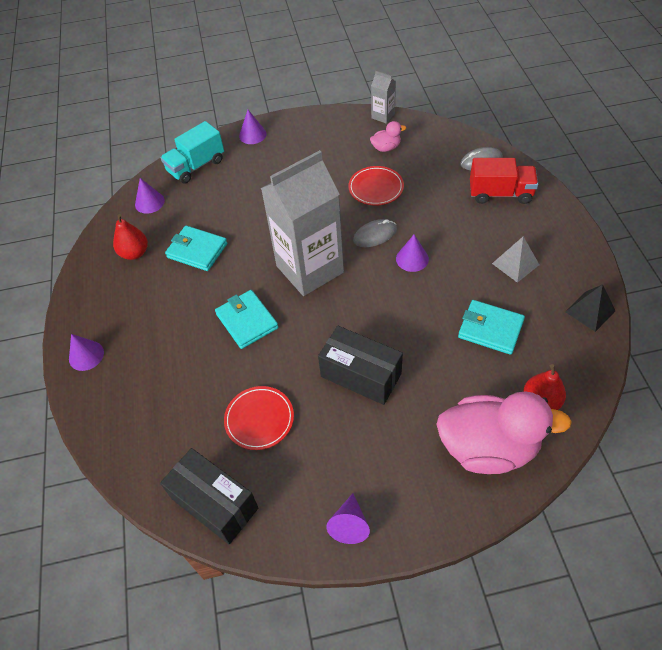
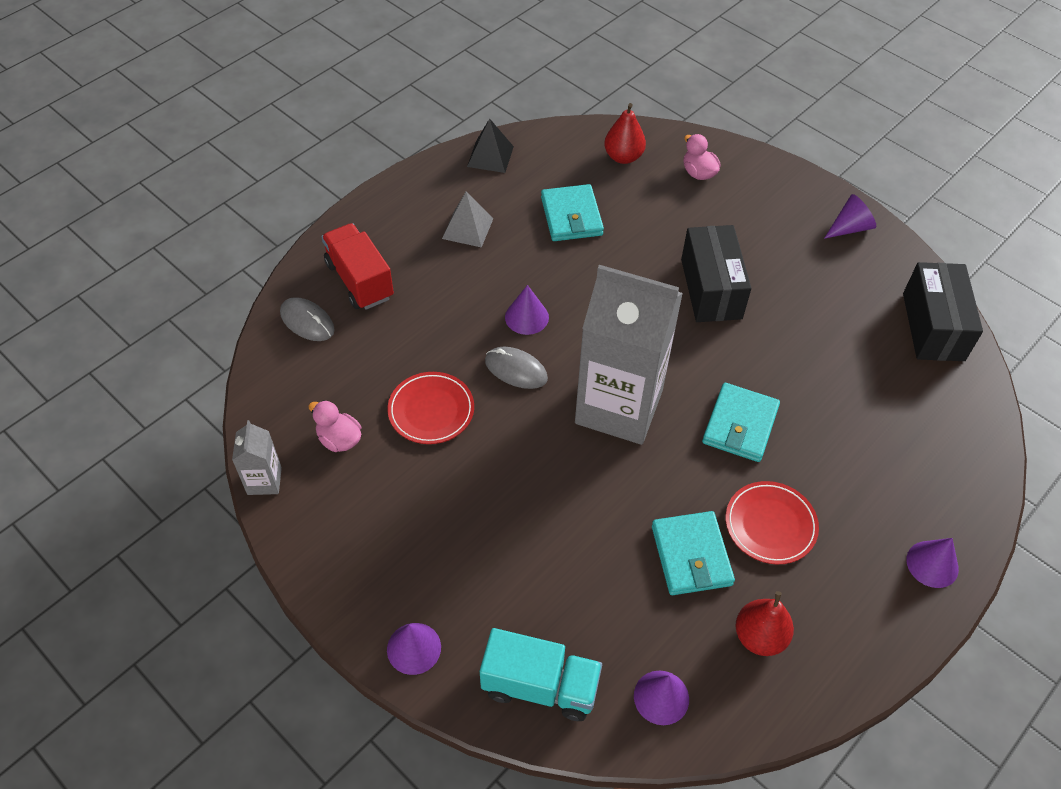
camera: 130 degrees left, 0 degrees up
red plate [224,386,294,450] -> red plate moved to [726,481,819,564]
pink duck [436,391,572,474] -> pink duck [684,134,721,180], size x0.43

